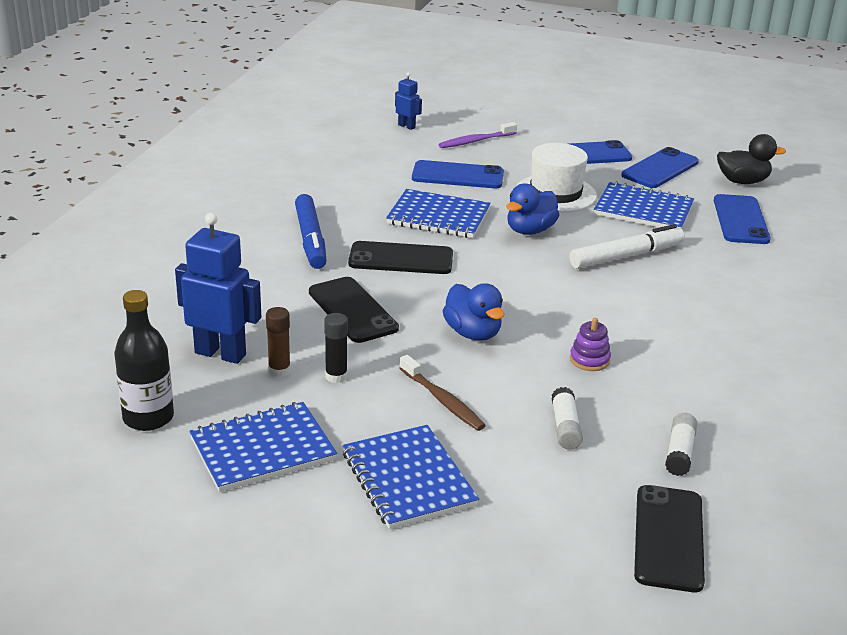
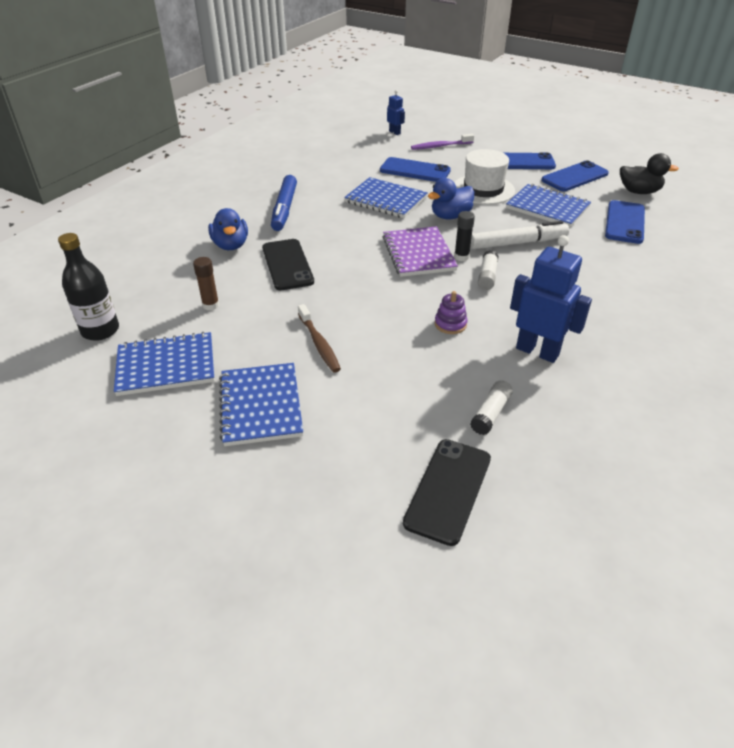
camera: 15 degrees right, 10 degrees up
blue robot [175,213,261,364] -> blue robot moved to [510,235,592,363]
black glue stick [324,313,348,383] -> black glue stick moved to [454,211,475,261]
black phone [348,241,453,274] -> none
blue duck [443,283,504,341] -> blue duck moved to [208,208,248,250]
white glue stick [552,387,583,450] -> white glue stick moved to [478,250,499,290]
none -> purple notebook [383,226,458,277]

